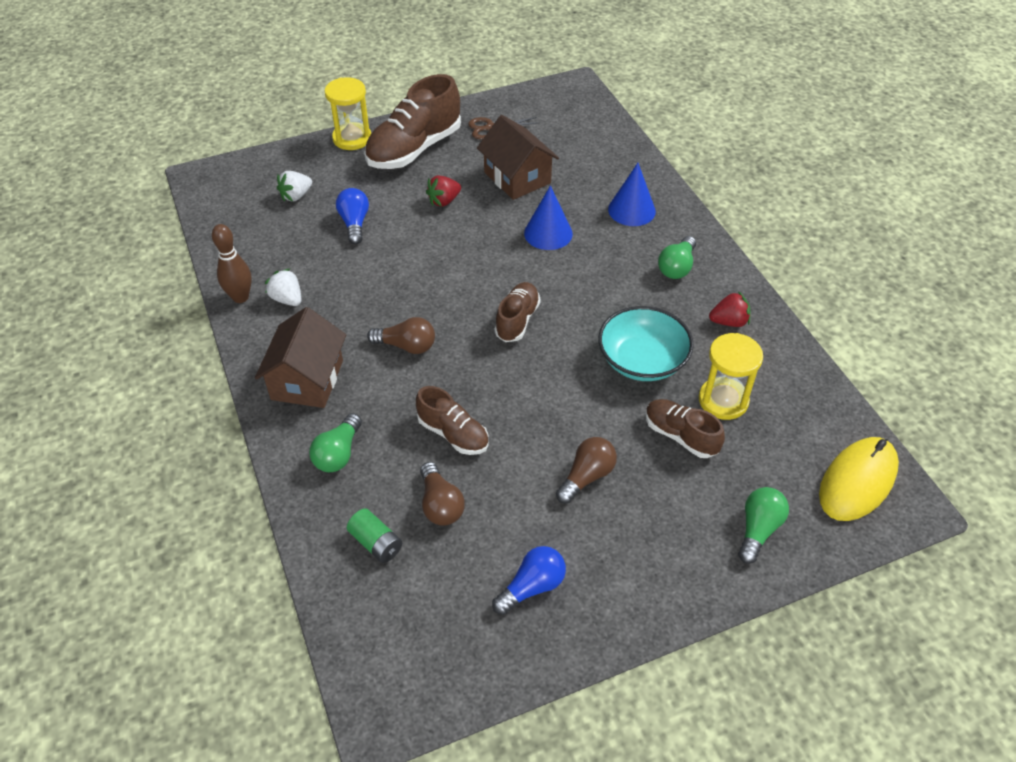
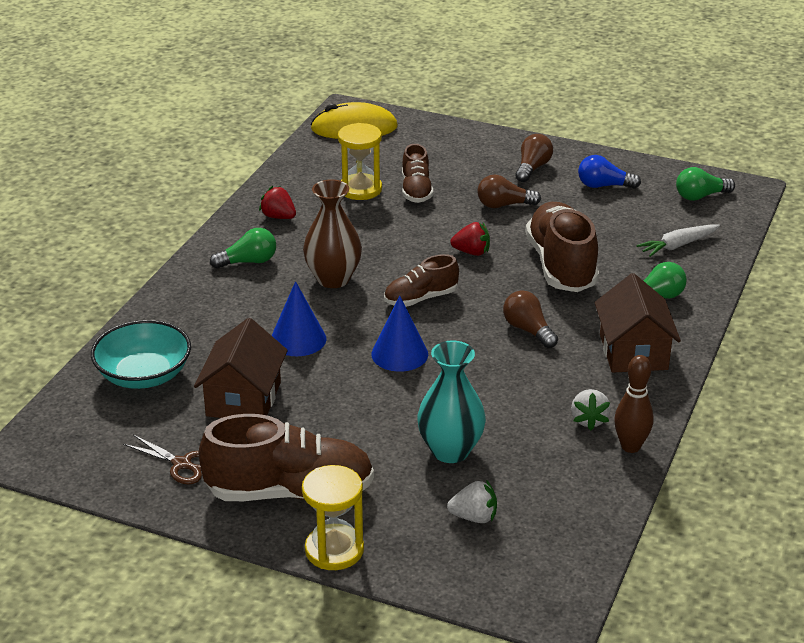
camera: 135 degrees left, 15 degrees down
brown house [255,307,346,408] -> brown house turned 60 degrees counterclockwise [595,273,681,373]
blue light bulb [336,188,369,244] -> turquoise vase [417,341,486,463]
green battery [347,508,402,563] -> white carrot [636,224,720,257]
brown shoe [416,386,489,455] -> brown shoe [526,202,599,292], size x1.78
brown light bulb [420,462,465,526] -> brown light bulb moved to [515,134,553,182]
red strawberry [426,175,461,207] -> red strawberry moved to [450,222,490,256]
turquoise bowl [598,306,694,381] -> turquoise bowl moved to [91,320,191,389]
blue cone [608,163,656,226] -> blue cone moved to [371,296,428,372]
green light bulb [738,487,789,564] -> green light bulb moved to [676,167,735,201]
none -> brown vase [303,179,362,288]

